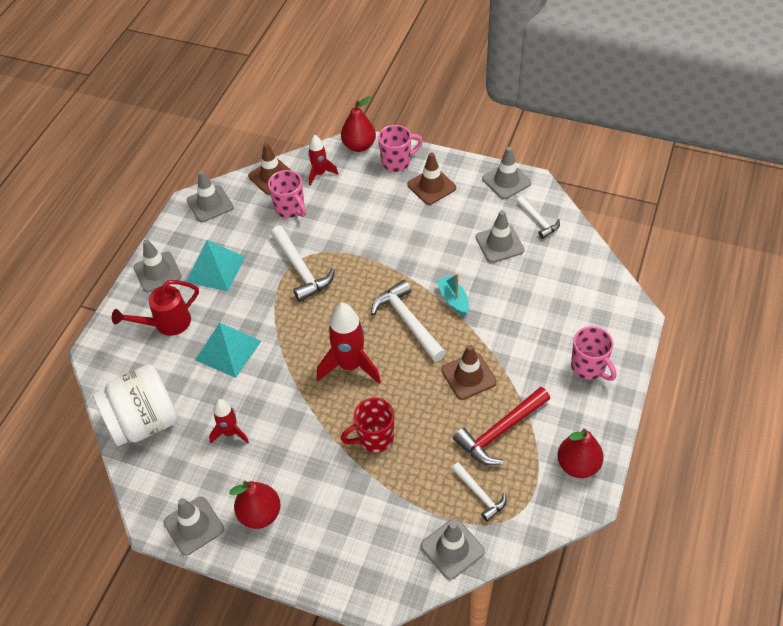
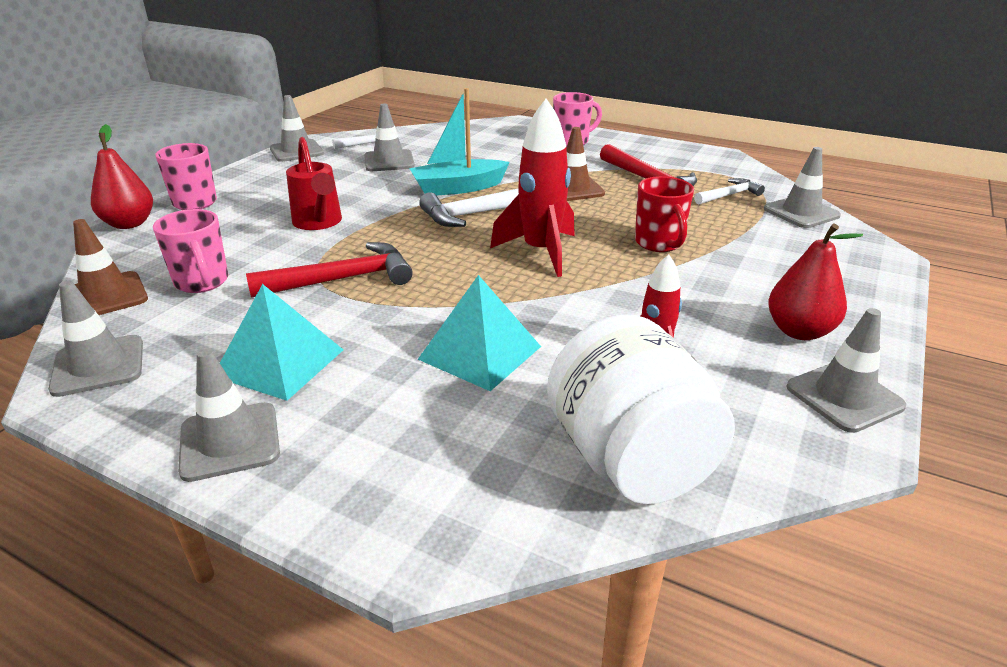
camera: 85 degrees left, 20 degrees down
red watering can [112,280,199,336] -> red watering can moved to [286,137,342,230]
pink mug [268,170,306,218] -> pink mug turned 90 degrees clockwise [153,209,228,293]
white hammer [271,226,335,302] -> red hammer [246,242,413,298]
red rocket [308,135,338,186] -> none
brown traffic cone [407,152,456,205] -> none
turquoise boat [436,273,469,316] -> turquoise boat [409,88,510,195], size x1.61
red pear [557,429,604,478] -> none

